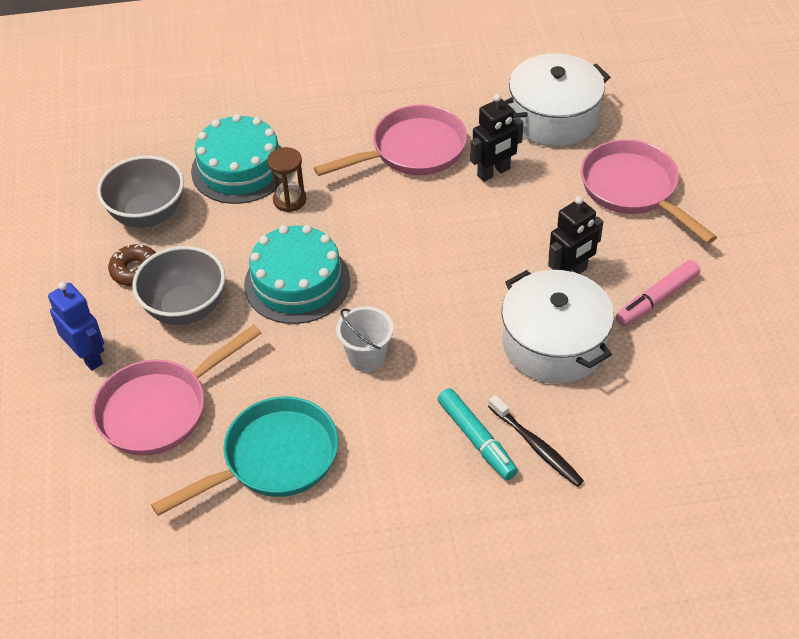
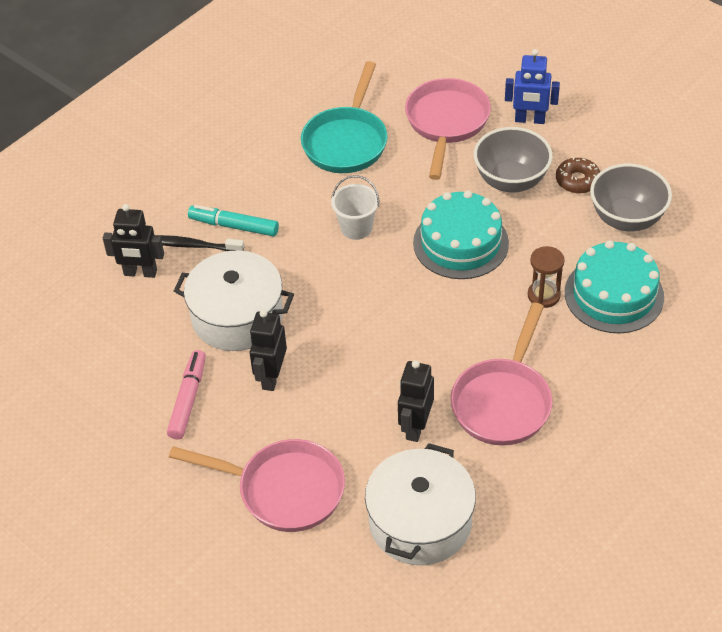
camera: 140 degrees right, 0 degrees up
none -> black robot [103,204,164,278]

